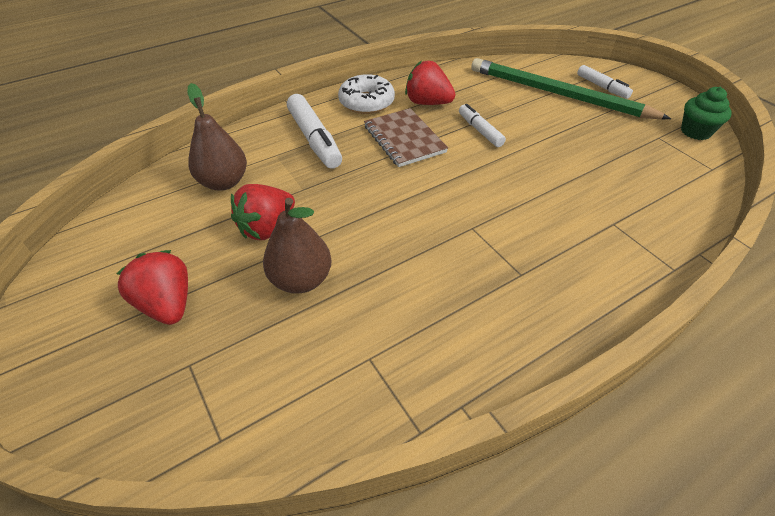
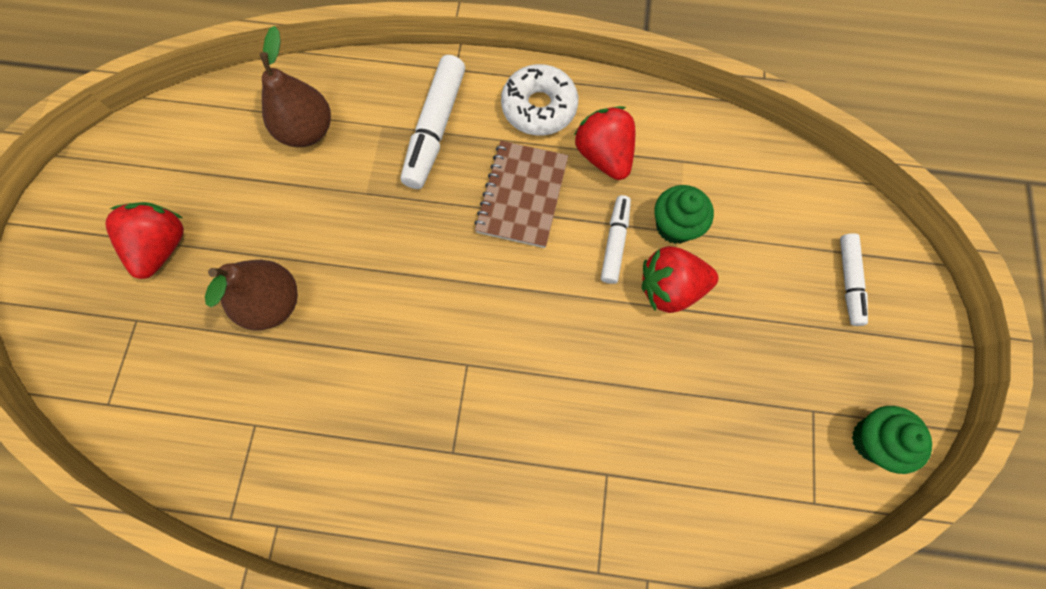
camera: 40 degrees right, 25 degrees up
red strawberry [231,184,295,240] -> red strawberry moved to [642,246,719,313]
green pencil [471,58,671,119] -> none
none -> green cupcake [655,185,714,244]

